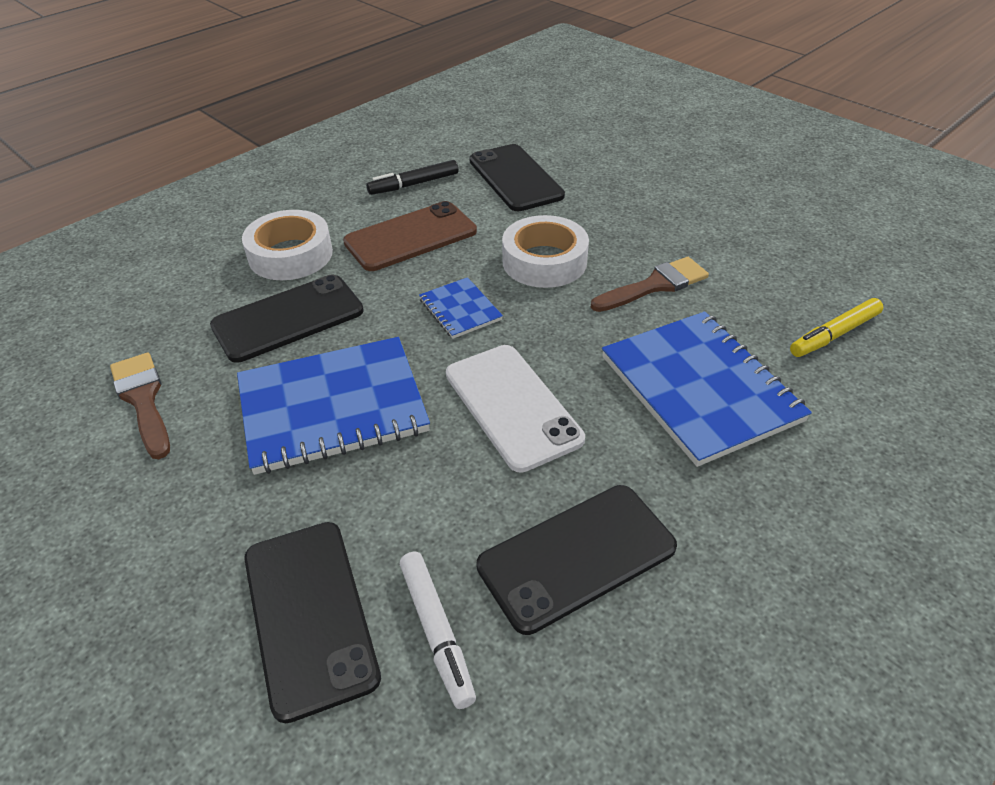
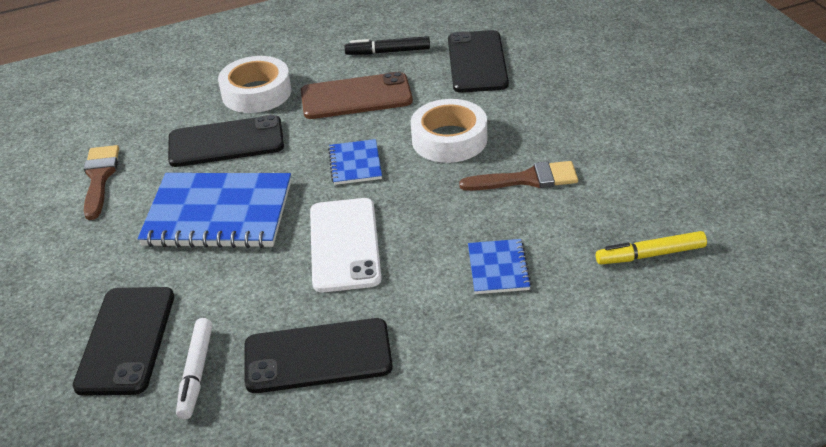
camera: 25 degrees right, 5 degrees down
blue notebook [602,312,812,467] -> blue notebook [468,239,532,294], size x0.49

